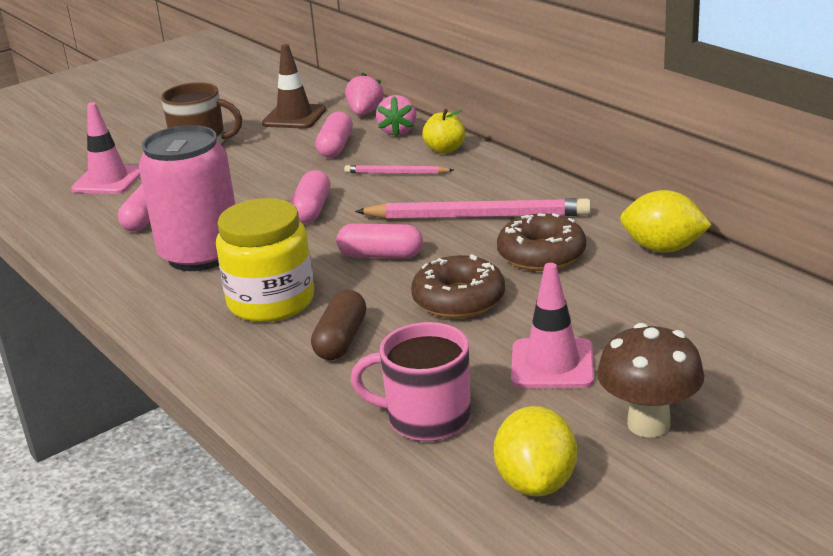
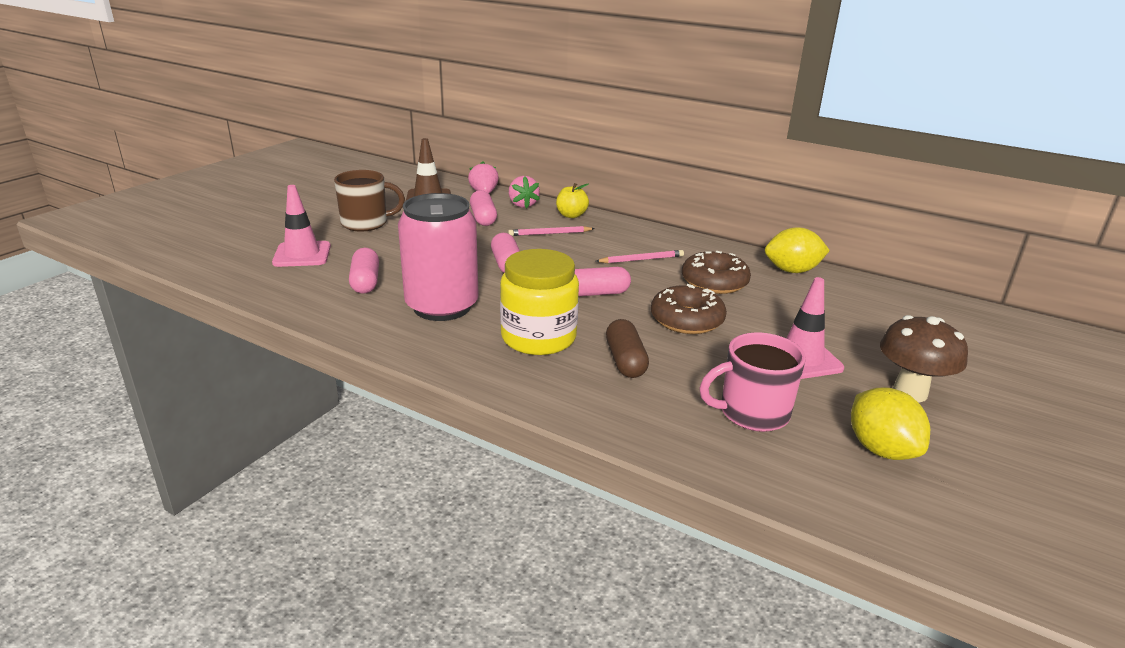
camera: 25 degrees left, 0 degrees up
pink pencil [355,198,591,219] -> pink pencil [595,250,684,263], size x0.51

